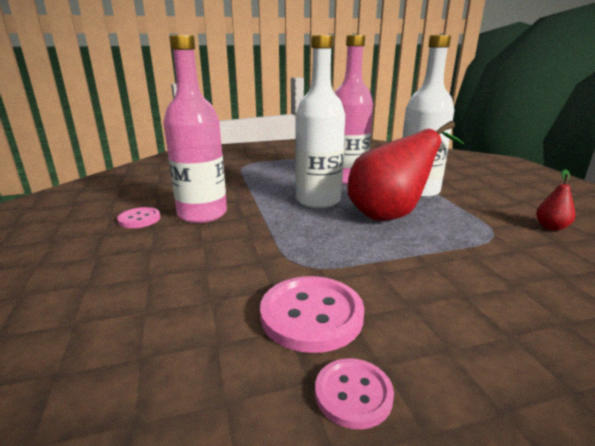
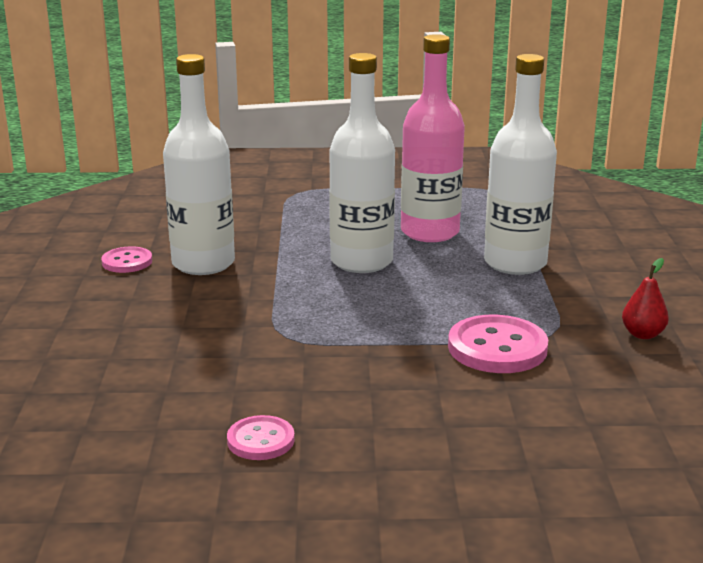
camera: 15 degrees right, 0 degrees up
pink bottle [164,35,227,223] -> white bottle [163,54,235,275]
pink button [260,276,364,353] -> pink button moved to [448,315,548,373]
red pear [347,121,464,221] -> none

